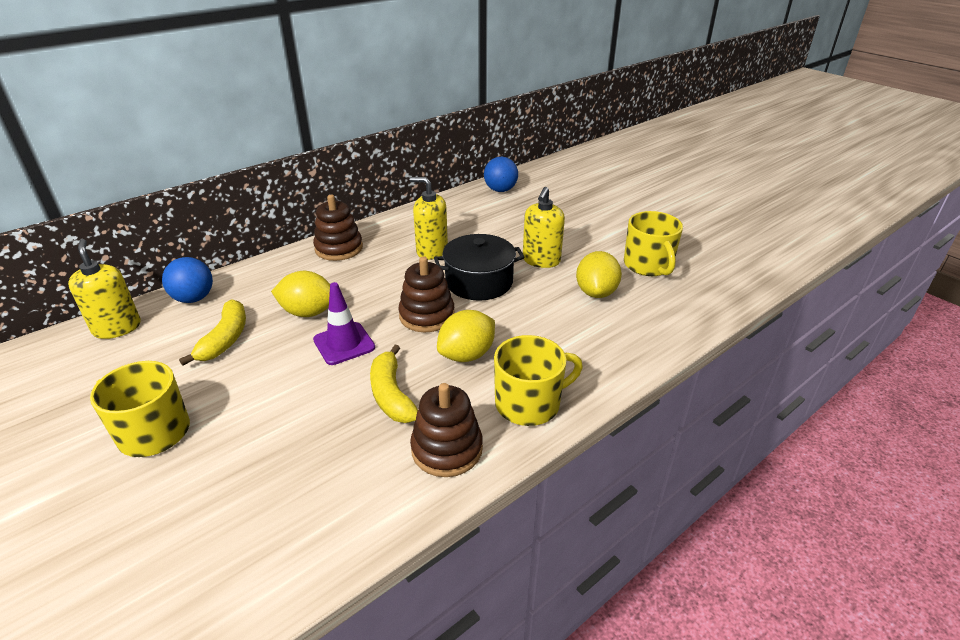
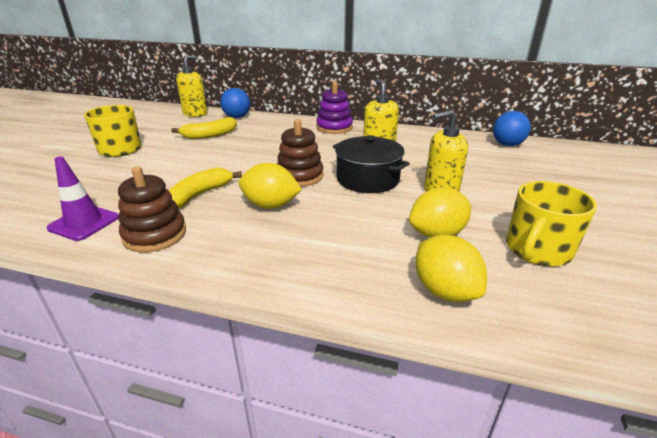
camera: 55 degrees right, 5 degrees down
yellow lemon [271,271,330,317] -> yellow lemon moved to [415,235,487,302]
brown stacking toy [313,195,363,261] -> purple stacking toy [316,82,353,134]
purple traffic cone [313,282,375,365] -> purple traffic cone moved to [46,156,119,241]
yellow mug [494,335,583,426] -> none

